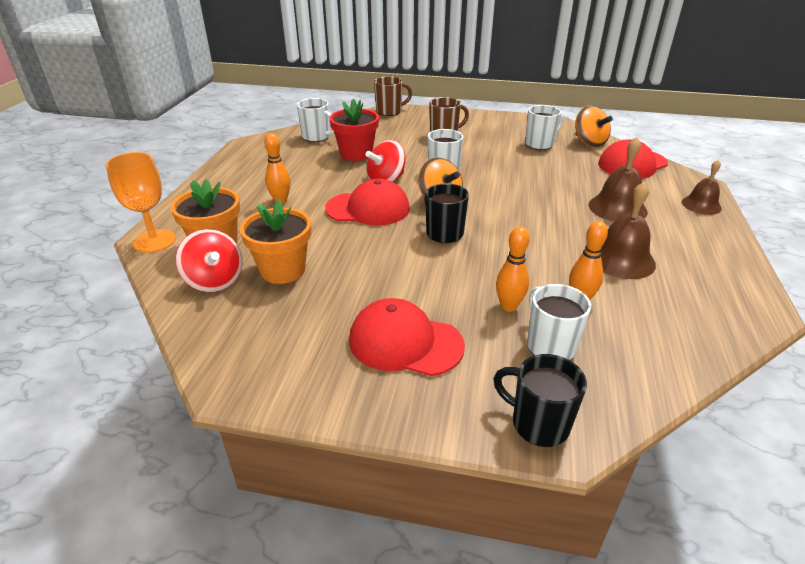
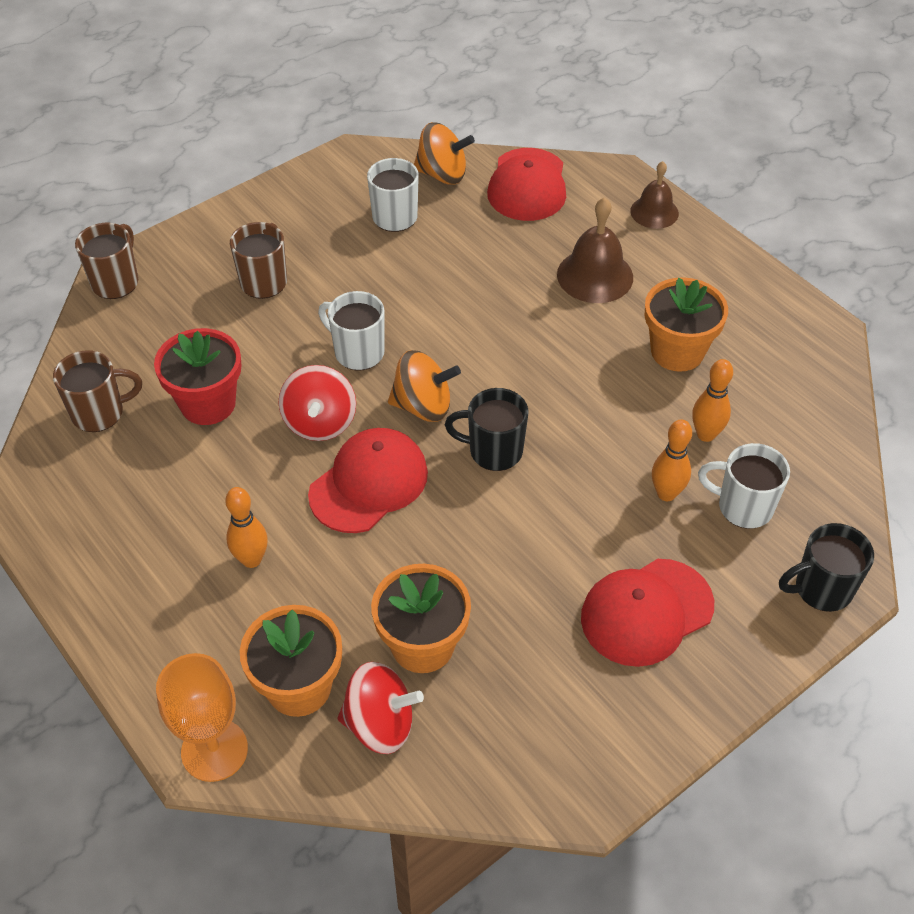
camera: 50 degrees left, 15 degrees up
white mug [297,98,334,142] -> brown mug [53,350,142,432]
brown bell [601,182,656,279] -> orange flower pot [645,277,728,372]

